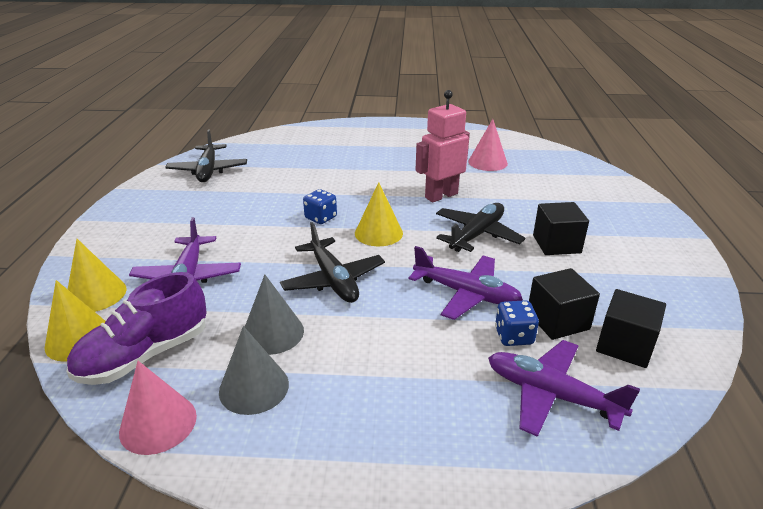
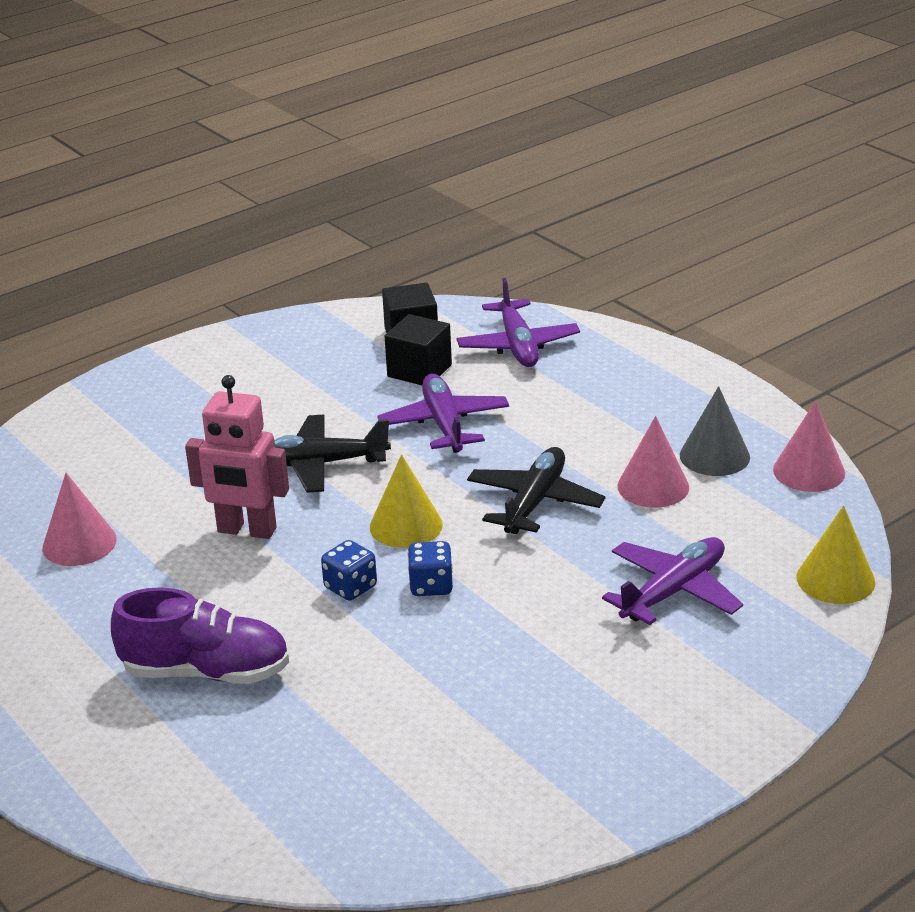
camera: 130 degrees left, 0 degrees up
purple shoe [66,272,207,385] -> purple shoe moved to [111,587,289,684]
yellow cone [68,239,127,312] -> none
black plane [165,129,247,182] -> none
grey cone [245,275,304,355] -> pink cone [617,416,689,508]
blue dice [495,300,539,346] -> blue dice moved to [321,540,377,601]
black cube [533,202,589,255] -> none

